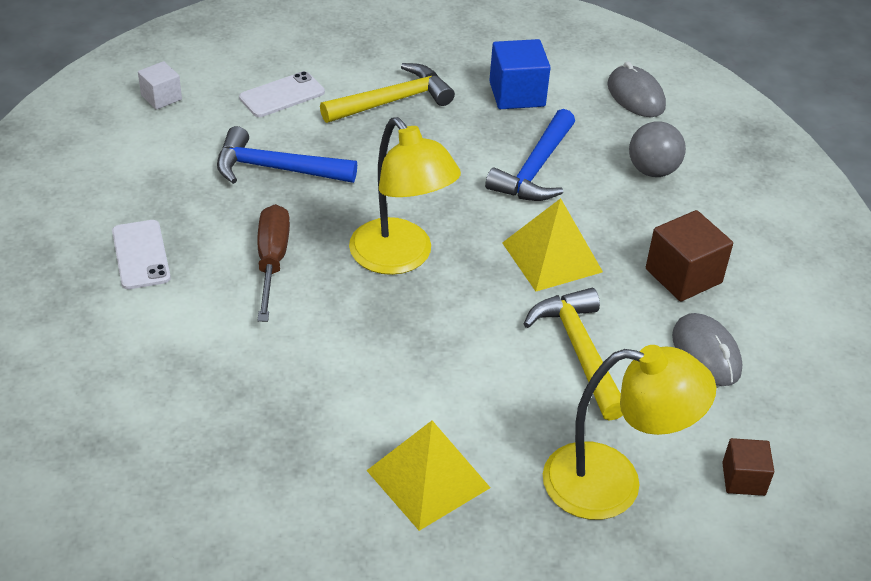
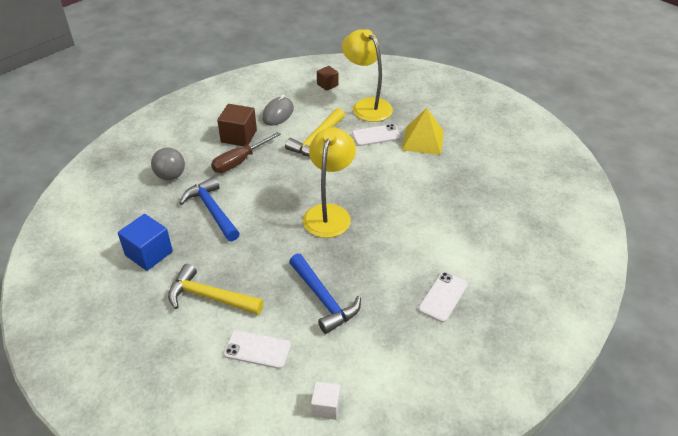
camera: 130 degrees left, 0 degrees up
brown screwdriver [257,204,290,322] -> brown screwdriver moved to [211,132,281,173]
blue hammer [485,109,575,201] -> blue hammer turned 105 degrees counterclockwise [180,177,240,241]
yellow pyramid [502,198,603,291] -> none
grey mouse [607,62,666,117] -> none
none -> white phone [352,124,401,146]

